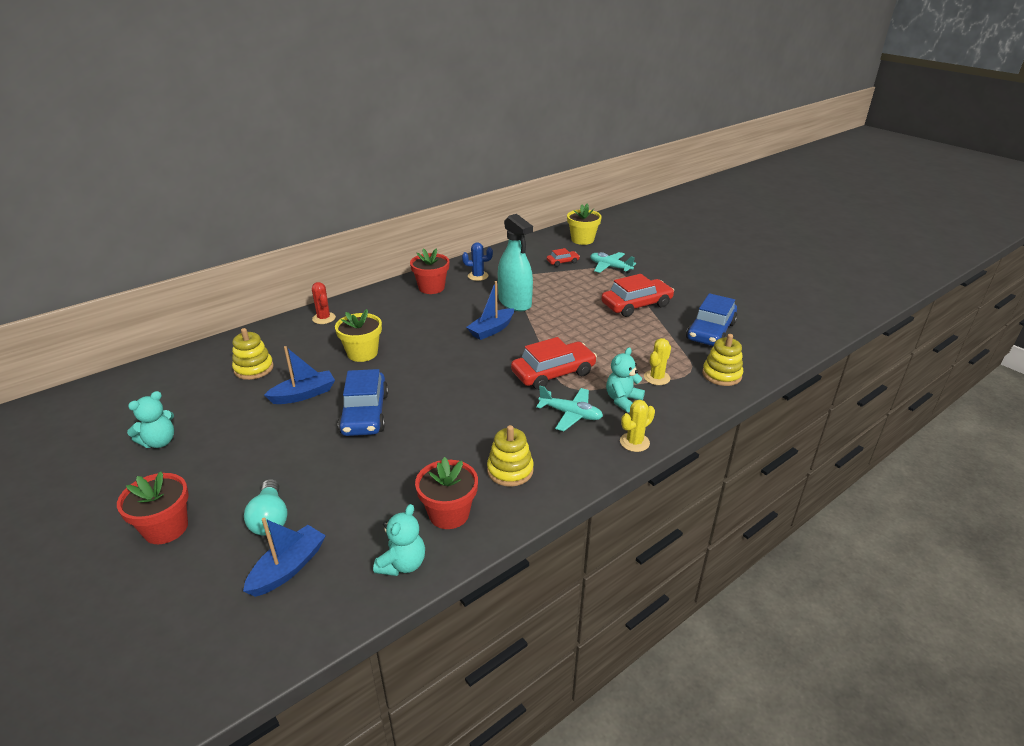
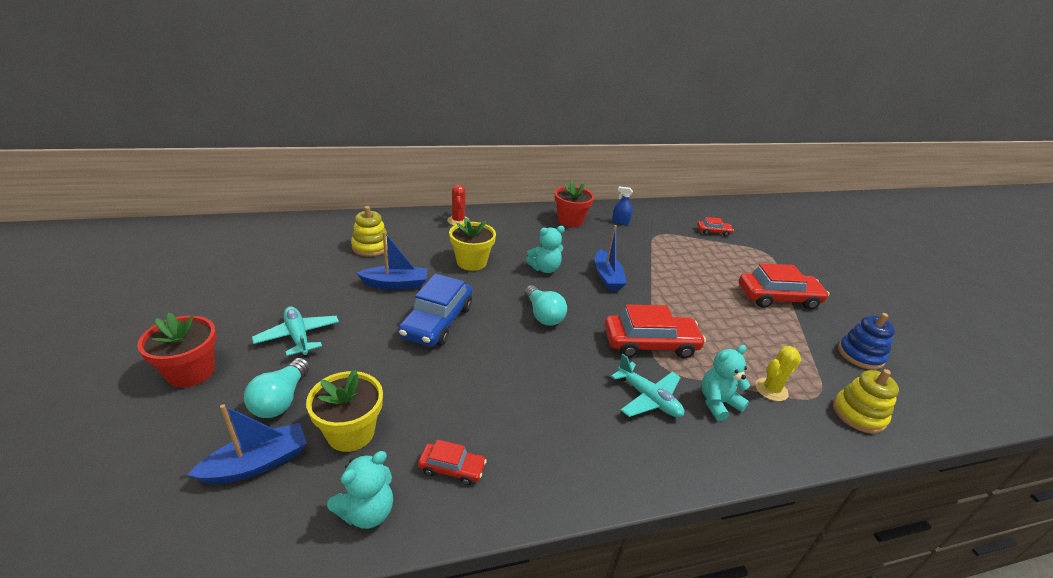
camera: 20 degrees right, 0 degrees up
turquoise teddy bear [127,391,174,448] -> turquoise teddy bear moved to [526,226,565,273]
red flower pot [415,457,478,529] -> red car [418,440,487,485]
blue cactus [462,242,493,281] -> blue spray bottle [612,187,633,225]
blue boat [466,281,514,340] -> blue boat turned 75 degrees counterclockwise [595,225,627,291]
yellow stacking toy [487,425,534,487] -> none
turquoise spray bottle [498,214,533,311] -> none
yellow flower pot [567,204,602,245] -> yellow flower pot moved to [306,369,383,452]
turquoise plane [590,252,636,273] -> turquoise plane moved to [252,306,339,357]
yellow cactus [620,400,655,452] -> none
blue car [686,293,737,346] -> blue stacking toy [838,313,895,370]
none -> turquoise light bulb [524,285,567,326]

